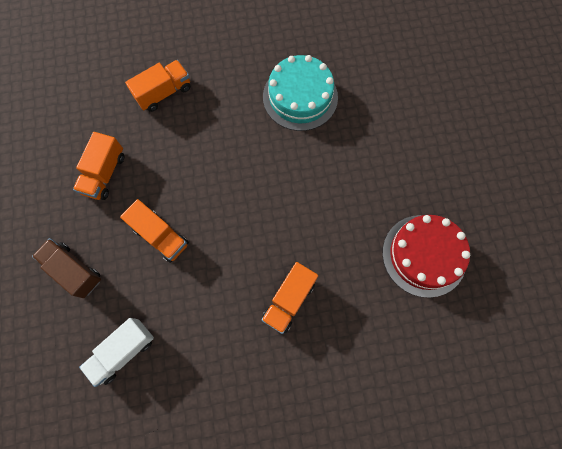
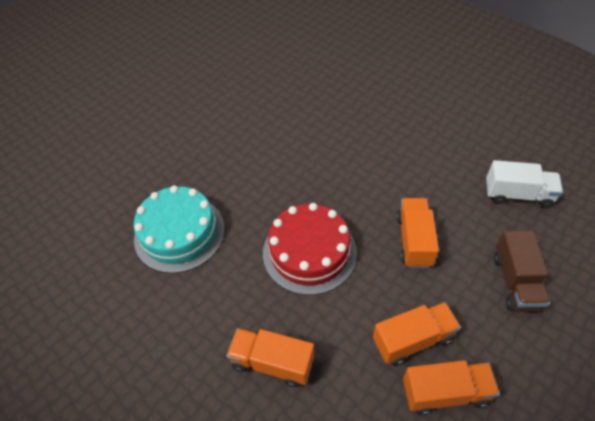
camera: 125 degrees left, 20 degrees down
orange truck [261,262,318,334] -> orange truck moved to [403,360,500,415]
red cake [383,215,470,298] -> red cake moved to [263,203,357,295]

